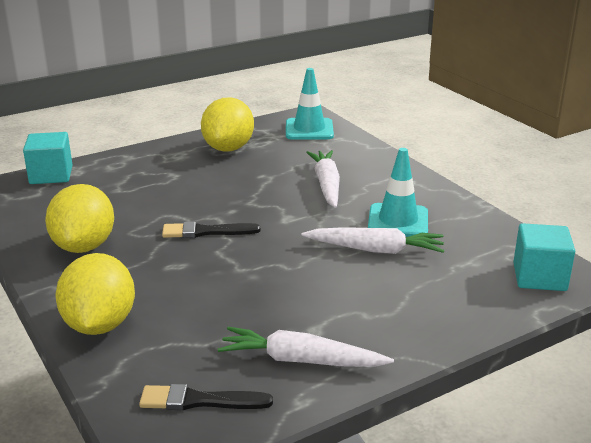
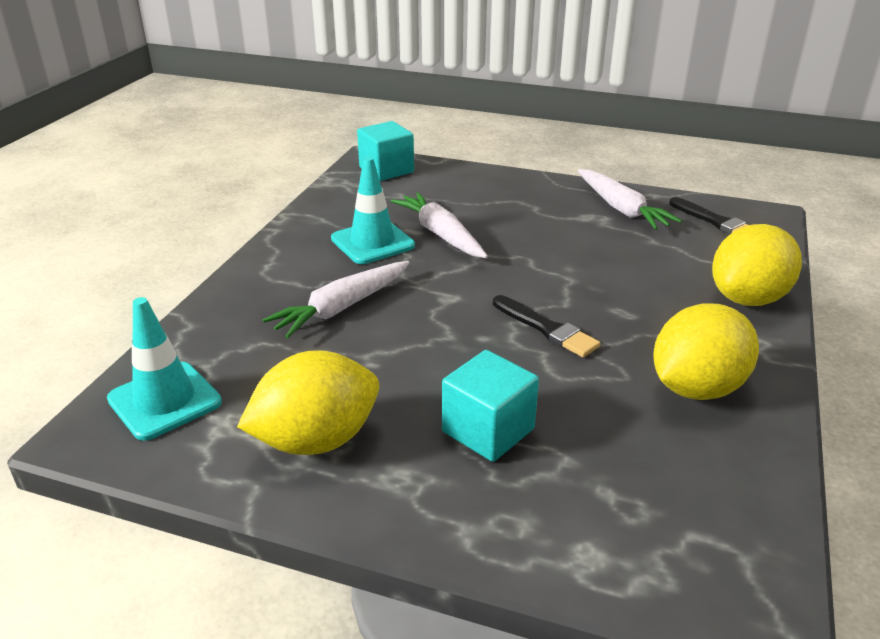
camera: 130 degrees left, 5 degrees up
turquoise cube [23,132,72,184] -> turquoise cube moved to [442,350,539,462]

